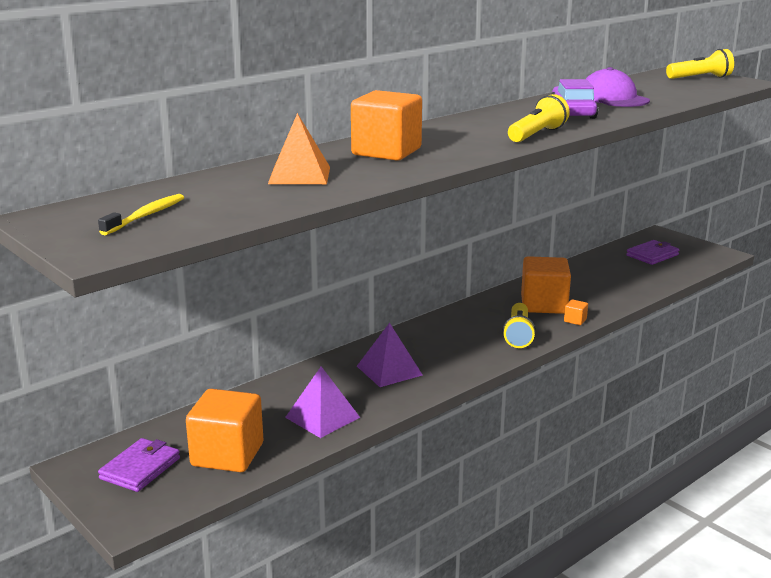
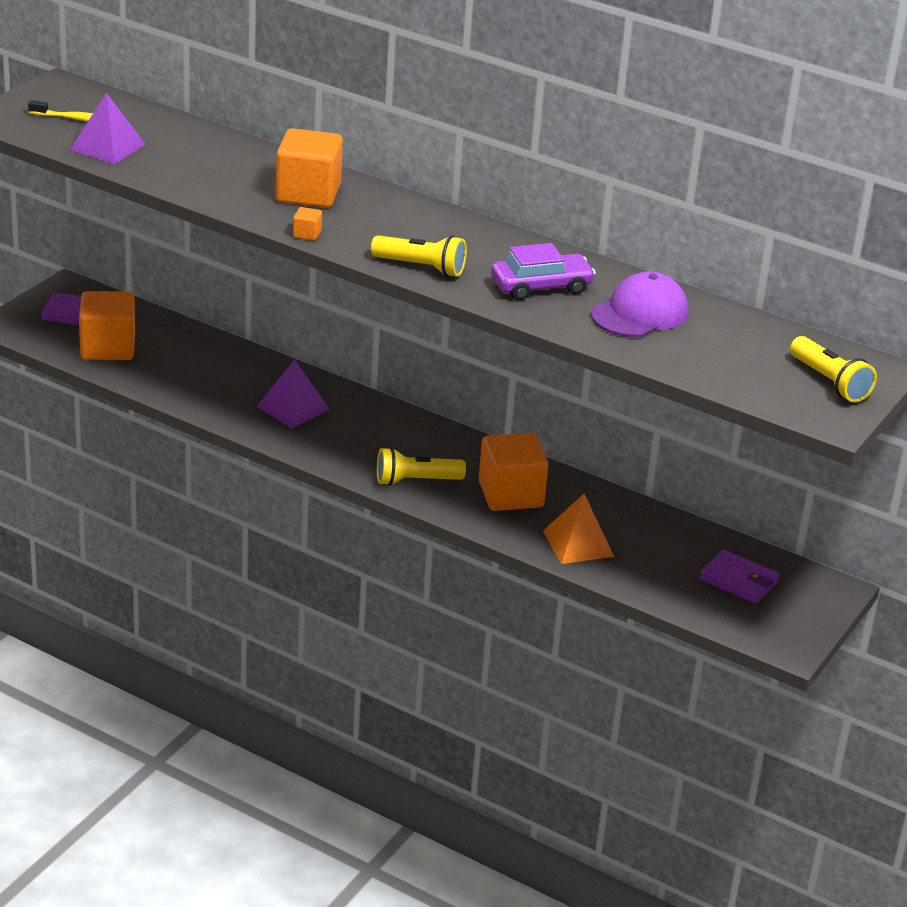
camera: 70 degrees right, 10 degrees up
orange pyramid [268,113,330,184] -> orange pyramid moved to [543,494,614,564]
purple pyramid [285,366,360,438] -> purple pyramid moved to [70,93,145,164]
orange cube [564,299,588,325] -> orange cube moved to [293,207,322,241]

